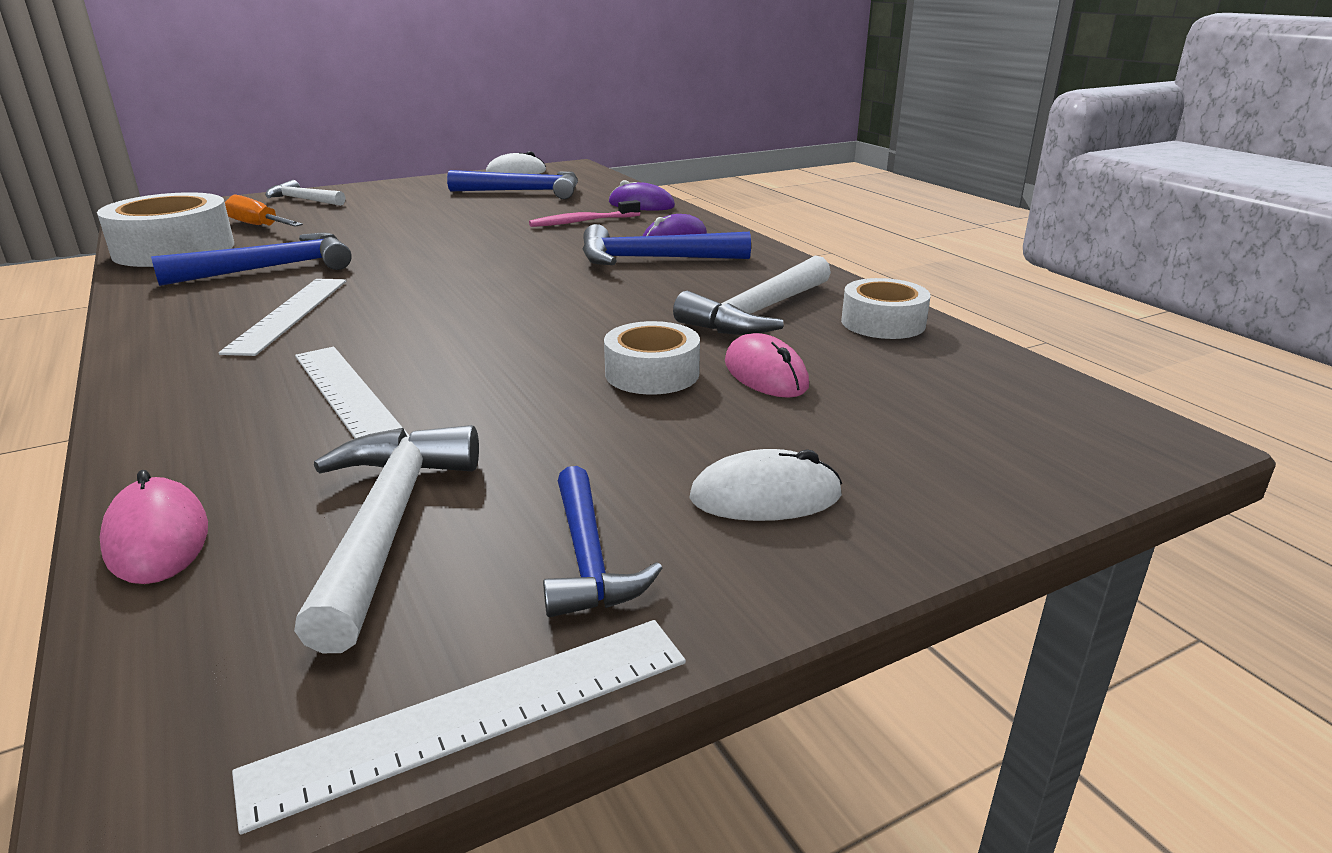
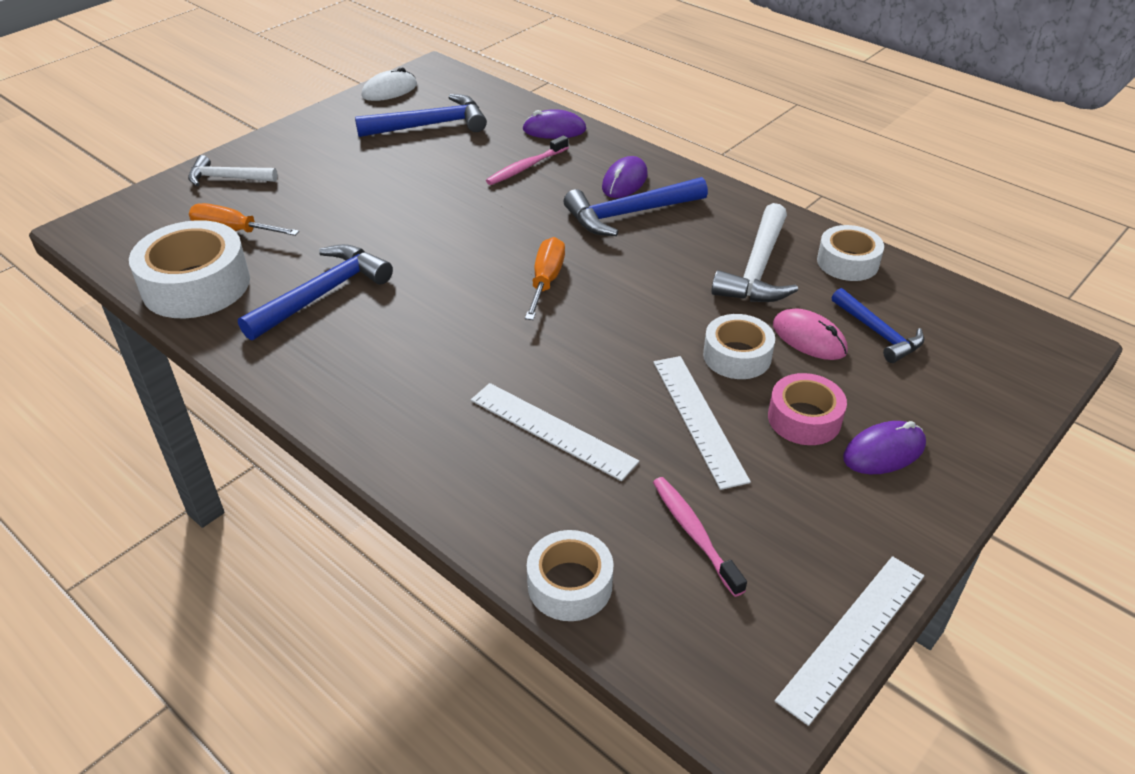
camera: 20 degrees left, 15 degrees up
pink mouse [100,470,208,584] -> white tape [527,530,613,621]
white ruler [219,279,346,356] -> white ruler moved to [653,356,751,490]
white hammer [294,425,479,653] -> pink toothbrush [653,477,747,597]
blue hammer [543,466,663,617] -> blue hammer moved to [832,288,924,363]
white mouse [689,449,842,521] -> purple mouse [843,421,926,474]
none -> orange screwdriver [525,237,565,320]
none -> pink tape [768,373,847,445]

